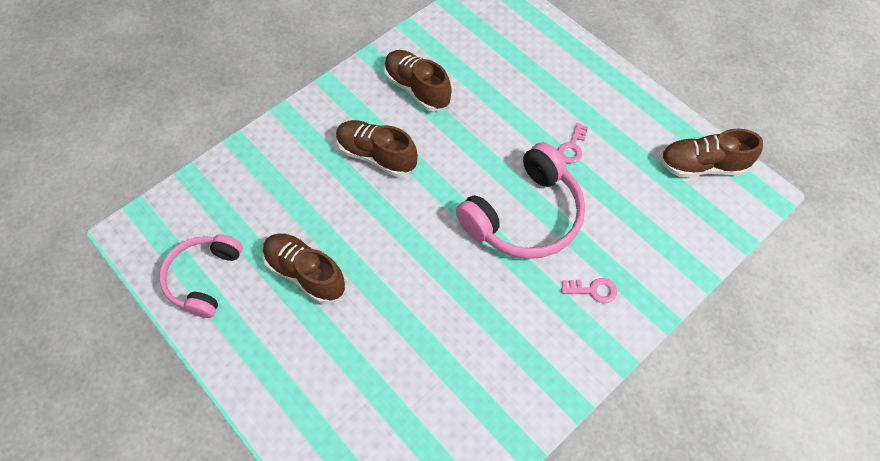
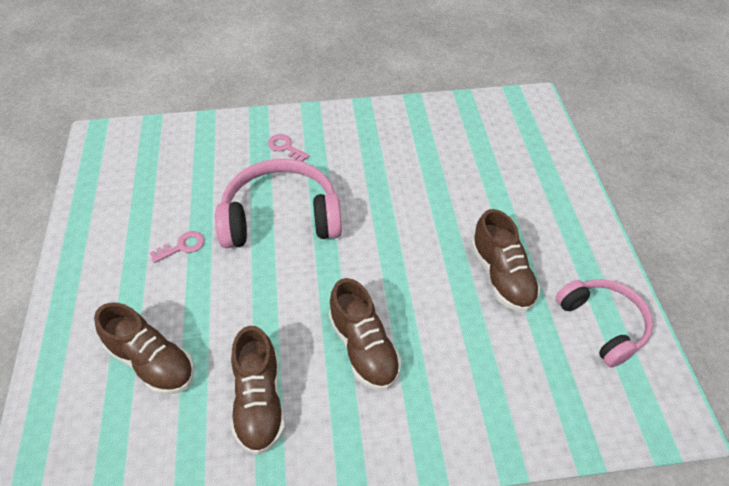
camera: 145 degrees left, 10 degrees down
pink headphones [159,234,242,318] -> pink headphones turned 75 degrees counterclockwise [555,279,653,367]
brown shoe [660,129,763,177] -> brown shoe moved to [94,303,195,395]

